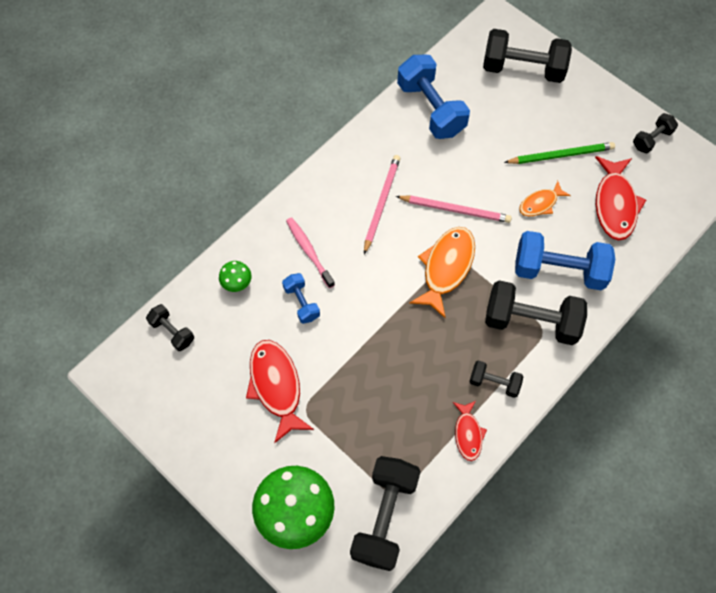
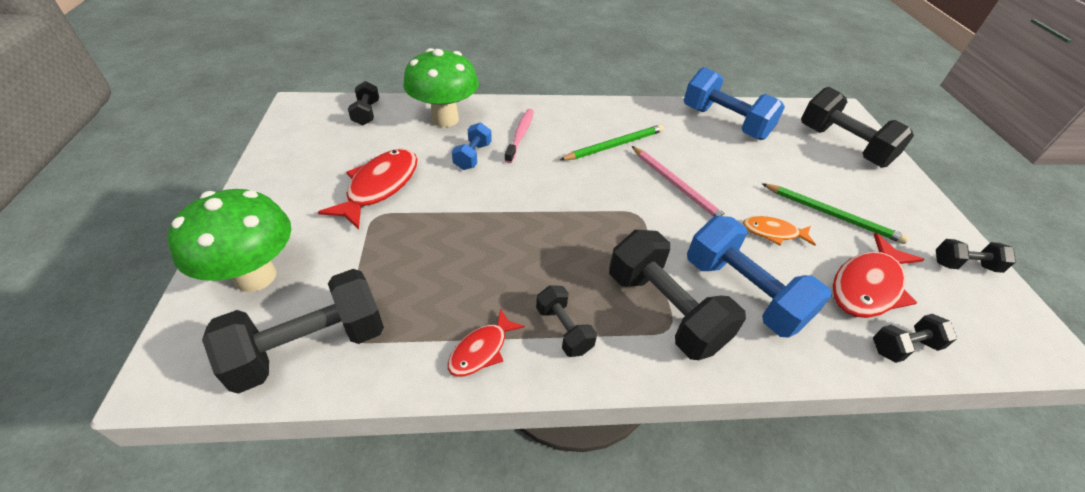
camera: 40 degrees right, 20 degrees down
green mushroom [219,261,252,292] -> green mushroom [403,48,479,127], size x2.19
pink pencil [364,155,401,254] -> green pencil [560,124,664,160]
blue dumbbell [397,55,470,139] -> blue dumbbell turned 60 degrees counterclockwise [684,67,785,140]
orange fish [409,227,475,318] -> none
none -> black dumbbell [873,314,957,363]

